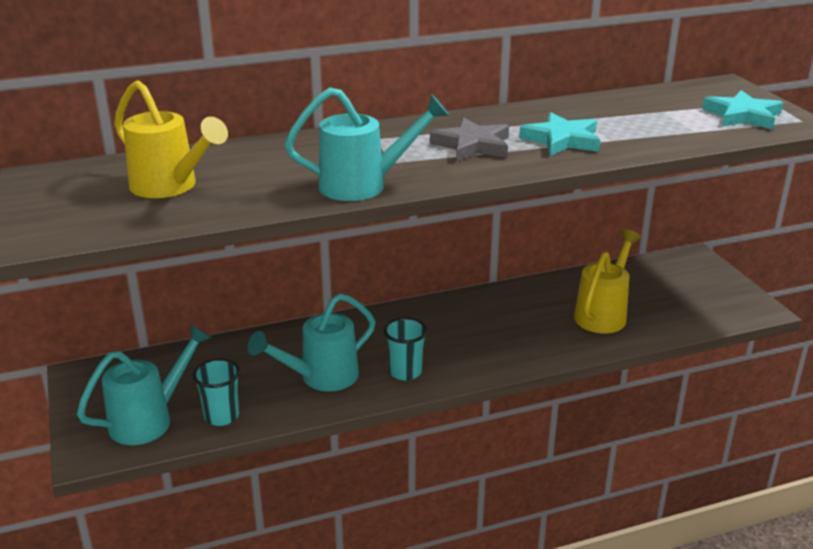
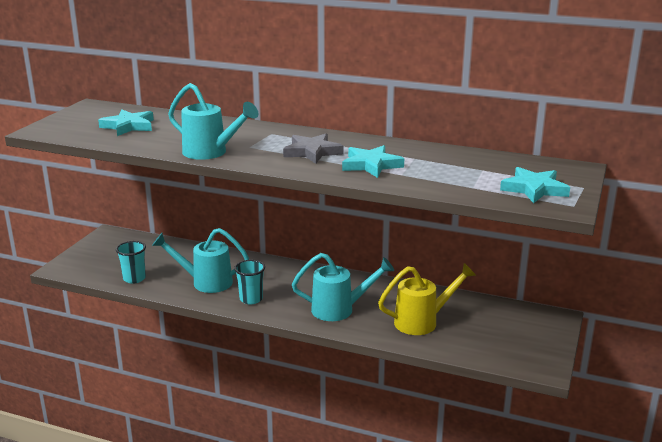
camera: 40 degrees right, 5 degrees down
turquoise watering can [77,324,212,445] -> turquoise watering can moved to [292,253,394,321]
yellow watering can [114,80,228,198] -> turquoise star [98,110,154,136]

